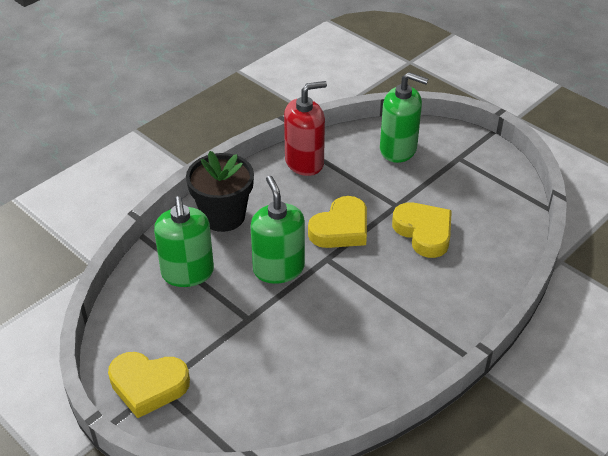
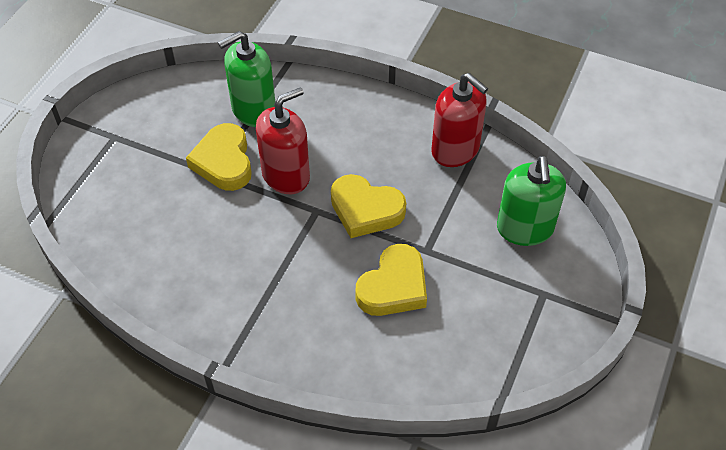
camera: 70 degrees right, 10 degrees up
yellow heart [108,352,190,418] -> yellow heart moved to [186,123,252,191]
black flower pot [186,151,254,232] -> none
green soap dispenser [250,176,305,284] -> red soap dispenser [256,87,310,194]

